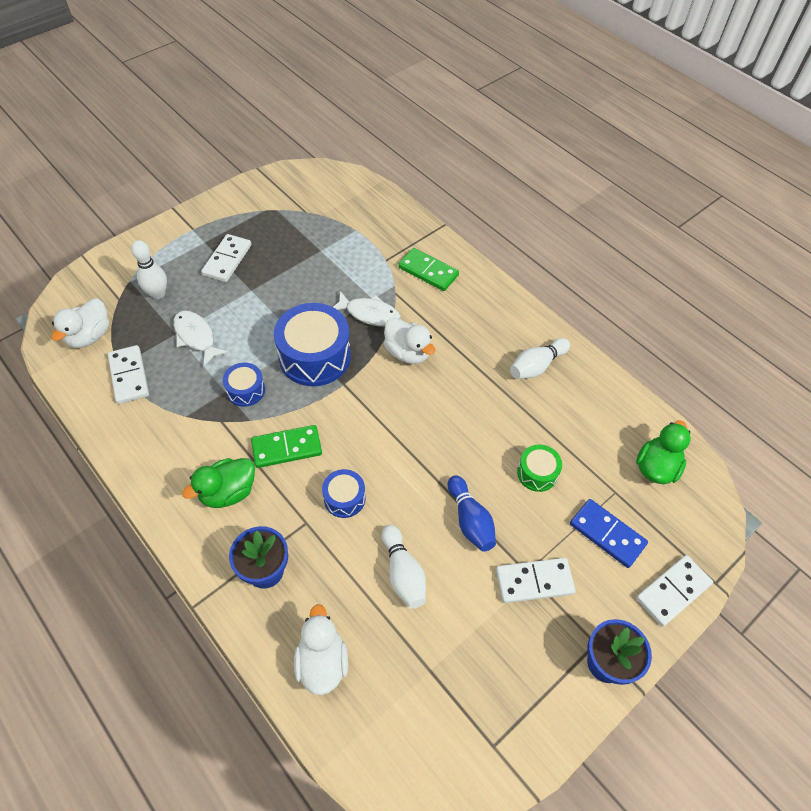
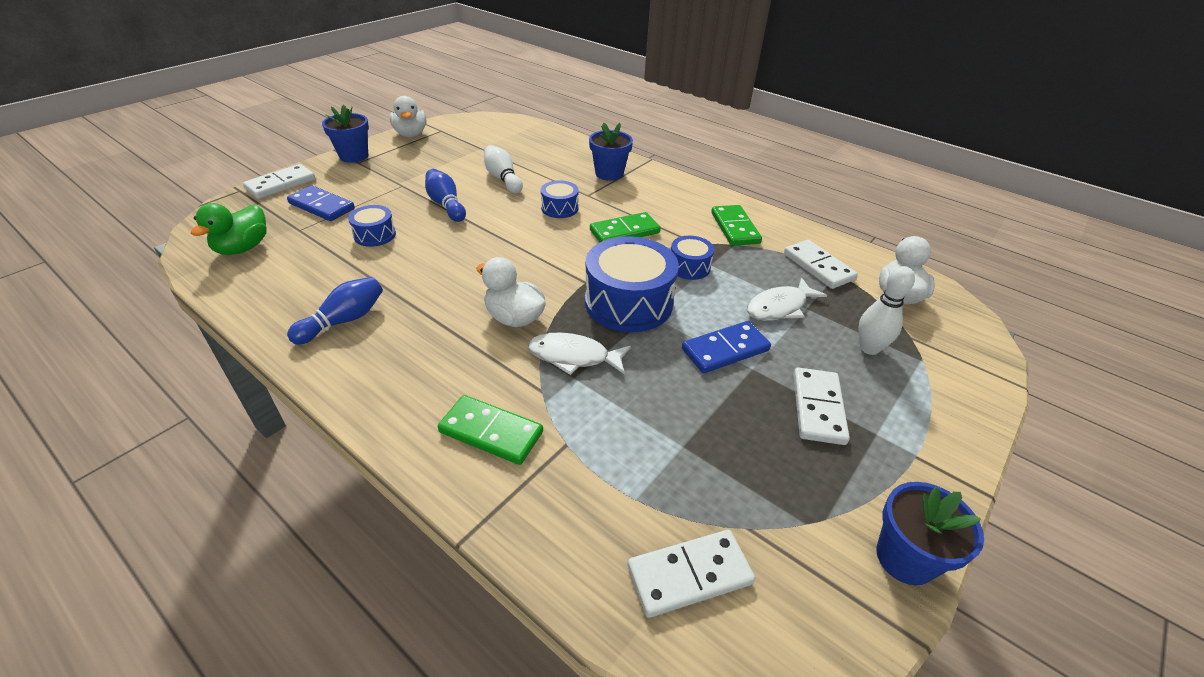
camera: 170 degrees right, 15 degrees down
white fish [173,310,229,367] -> white fish turned 105 degrees clockwise [747,278,827,321]
green duck [182,458,255,508] -> none
white duck [294,604,348,695] -> white duck moved to [390,96,426,137]
white domino [496,558,576,603] -> white domino moved to [628,530,755,618]
white bowling pin [510,338,570,379] -> blue bowling pin [287,277,383,345]
green drum [517,444,562,492] -> blue drum [348,205,396,247]
none -> blue domino [682,321,771,373]
none -> green domino [711,205,762,246]
none -> blue flower pot [876,482,984,585]

